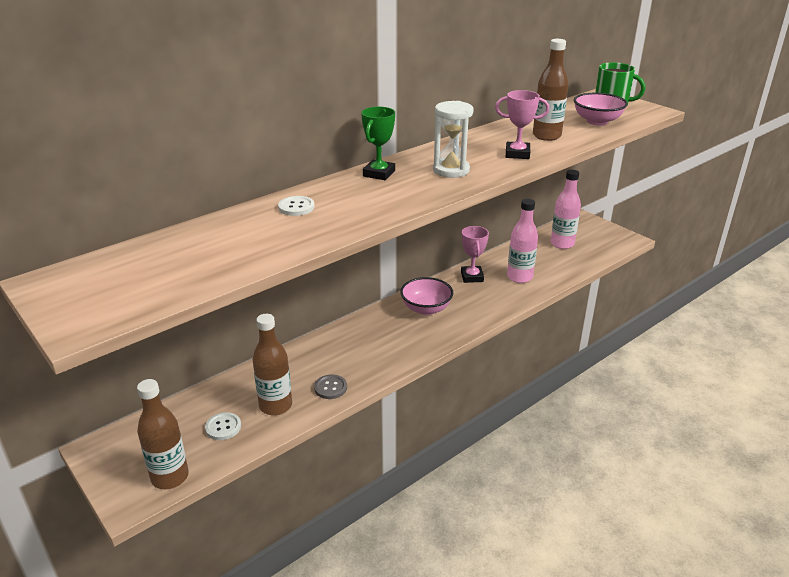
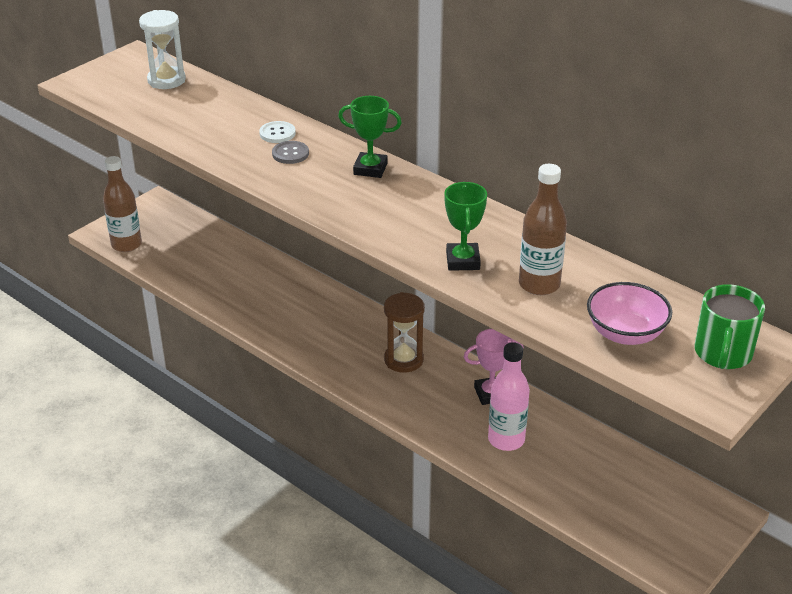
camera: 80 degrees right, 5 degrees up
white button [205,412,241,440] -> none
brown bottle [253,314,292,415] -> none
grey button [314,375,347,399] -> grey button moved to [272,141,309,164]
pink bowl [400,277,453,315] -> brown hourglass [384,292,425,373]
white hourglass [433,101,474,178] -> white hourglass moved to [139,10,186,89]
pink trophy [495,90,549,159] -> green trophy [444,182,487,271]
pink bottle [551,170,581,249] -> none

